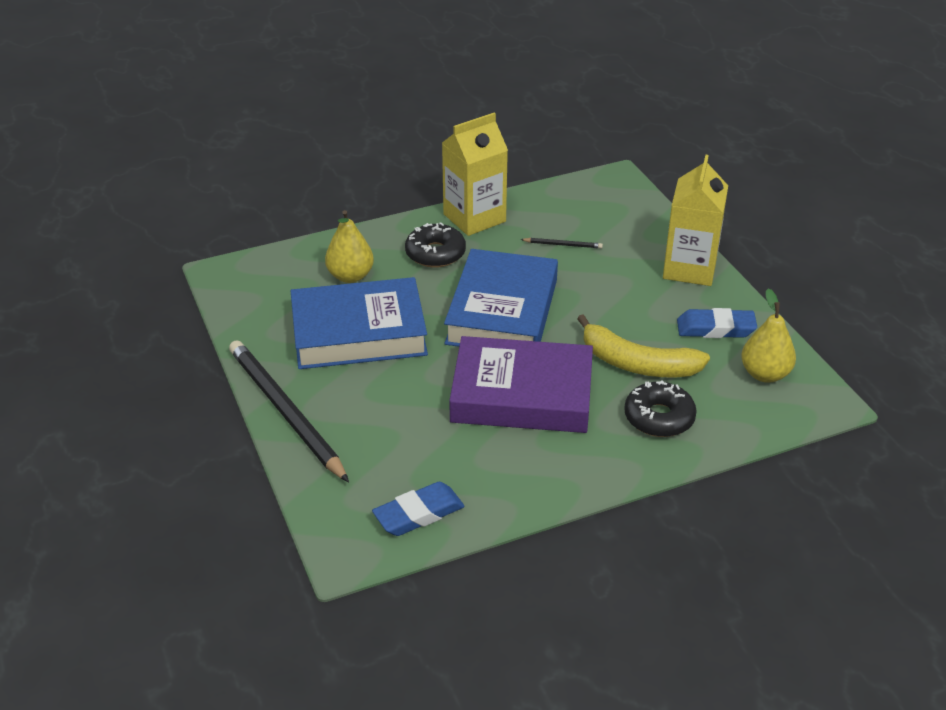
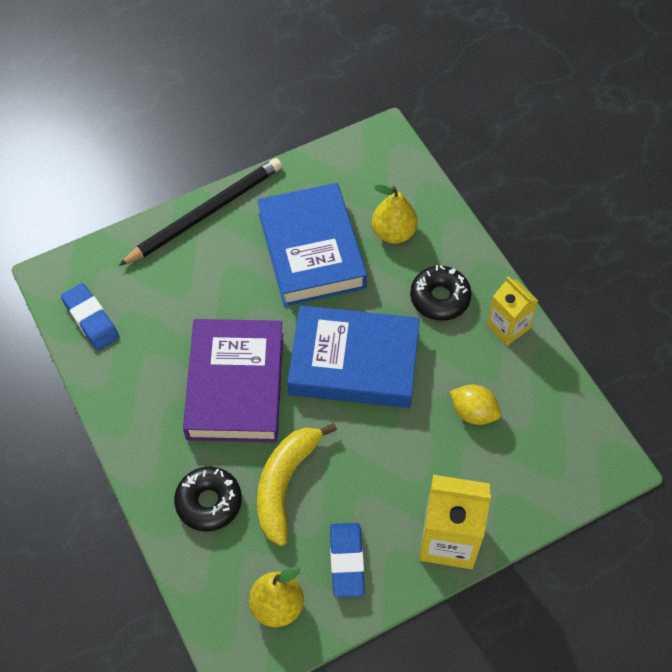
camera: 85 degrees right, 20 degrees up
yellow carton [442,113,508,236] -> yellow carton [487,277,538,346], size x0.64
black pencil [520,238,603,249] -> yellow lemon [450,385,501,425]

